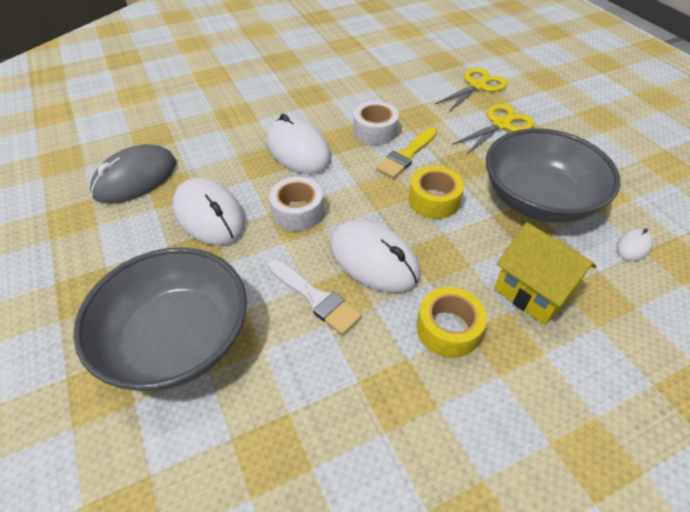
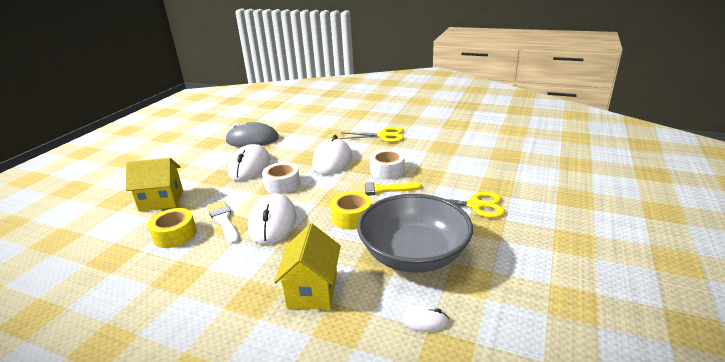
camera: 50 degrees right, 20 degrees down
grey bowl [73,247,247,391] -> yellow house [126,158,183,211]
white brush [268,259,362,335] -> white brush turned 150 degrees clockwise [207,200,239,244]
yellow tape [417,287,487,358] -> yellow tape moved to [148,208,197,248]
yellow scissors [435,68,508,112] -> yellow scissors moved to [339,127,404,142]

